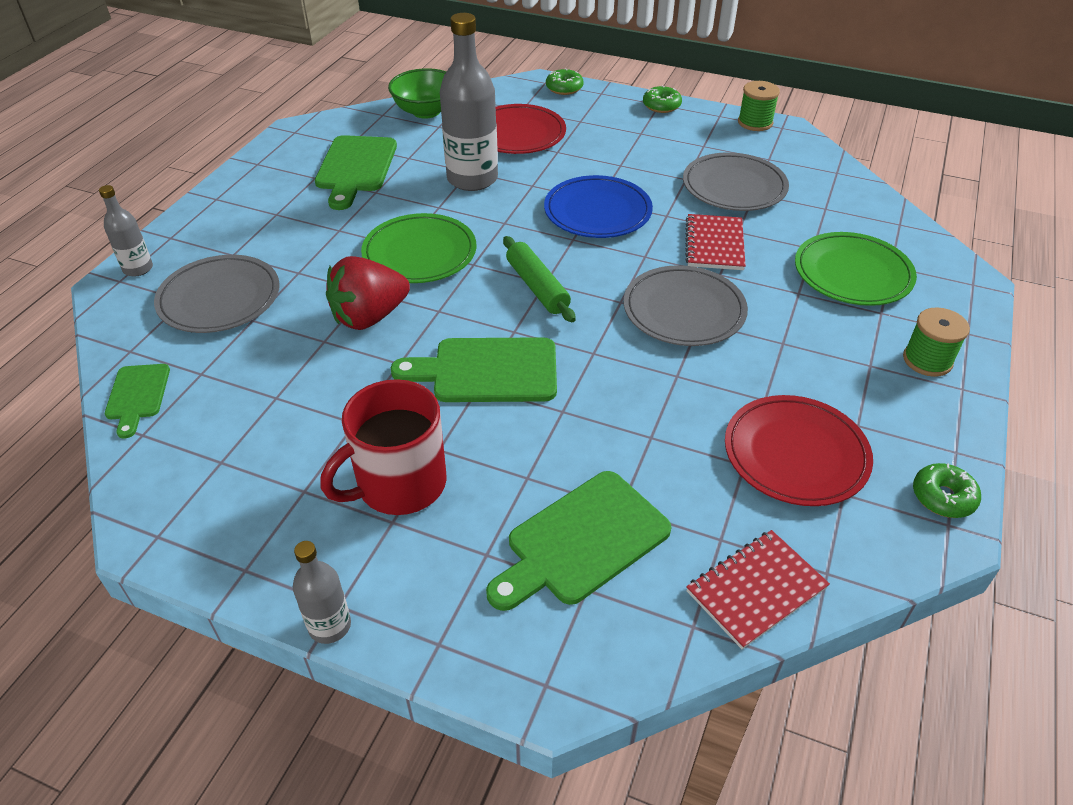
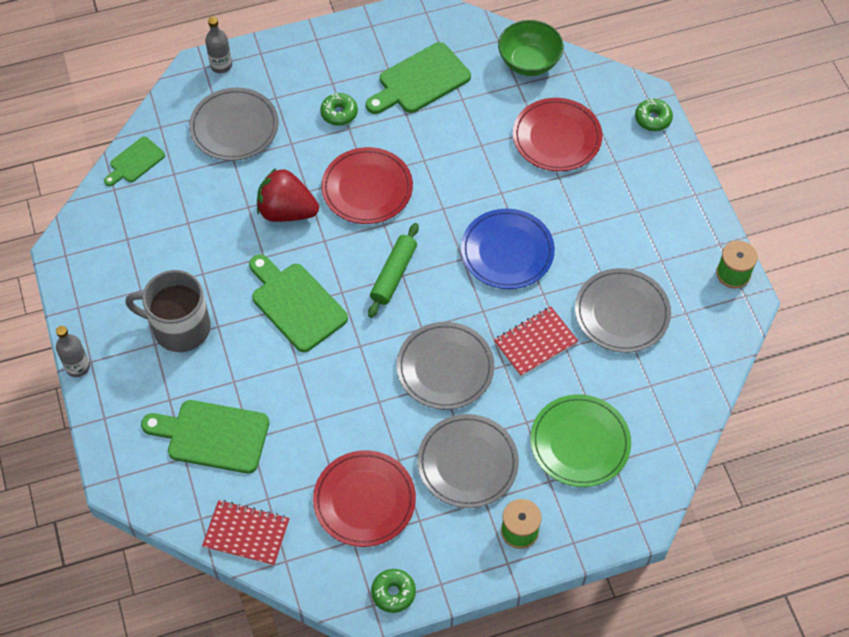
camera: 50 degrees right, 15 degrees up
red mug [320,379,447,515] -> grey mug [125,270,211,352]
green plate [361,213,476,283] -> red plate [321,147,413,224]
grey bottle [440,13,498,191] -> none
green donut [643,85,682,113] -> green donut moved to [320,93,358,126]
none -> grey plate [417,414,519,508]

